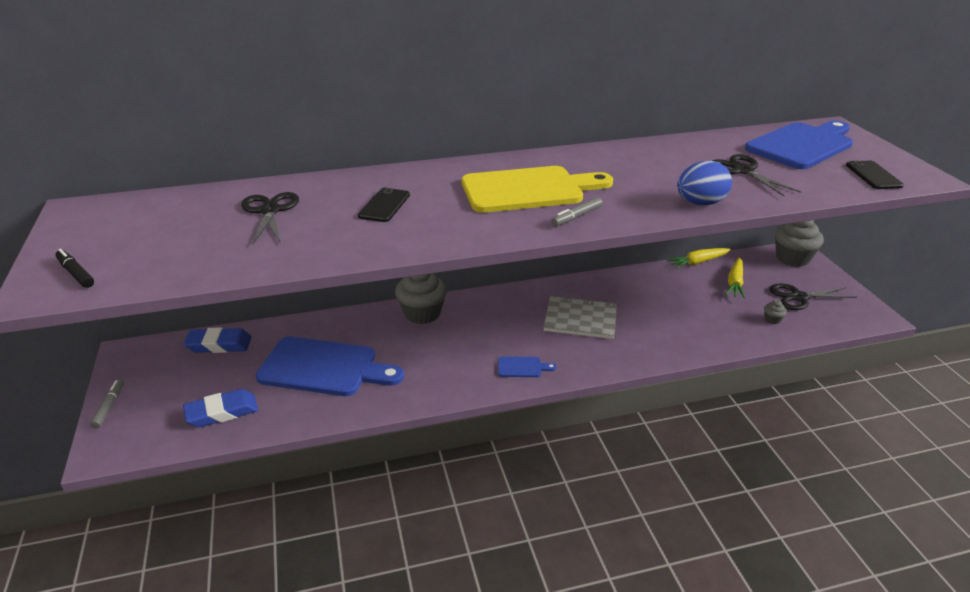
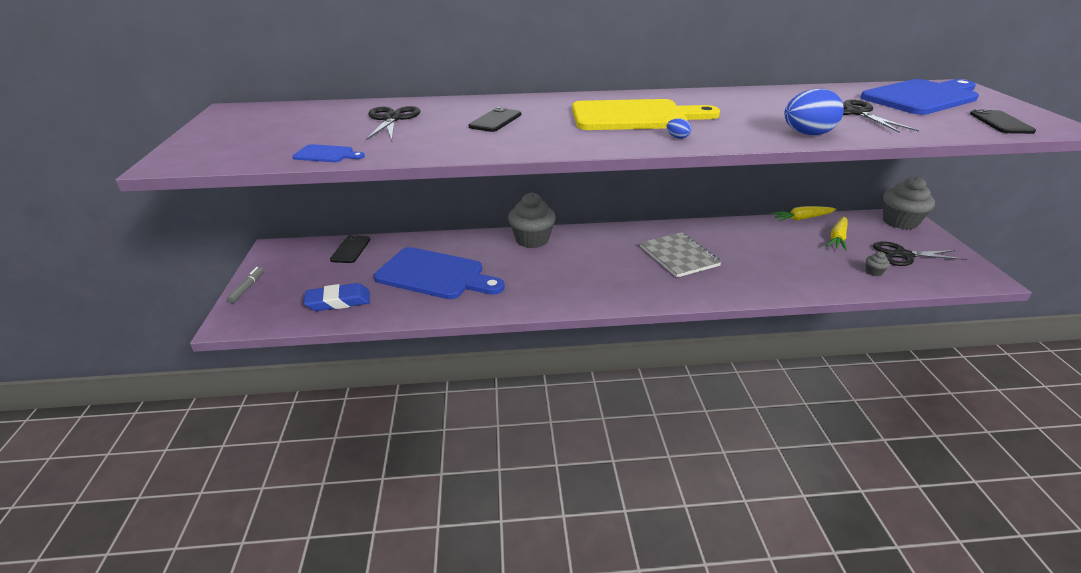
camera: 10 degrees right, 0 degrees up
black marker [55,249,94,288] -> none
blue eraser [183,327,252,353] -> black phone [330,235,370,263]
blue cutting board [498,356,557,377] -> blue cutting board moved to [293,144,365,162]
grey notebook [544,296,617,339] -> grey notebook turned 45 degrees clockwise [640,232,721,278]
grey marker [551,197,602,226] -> blue egg [667,118,691,139]

